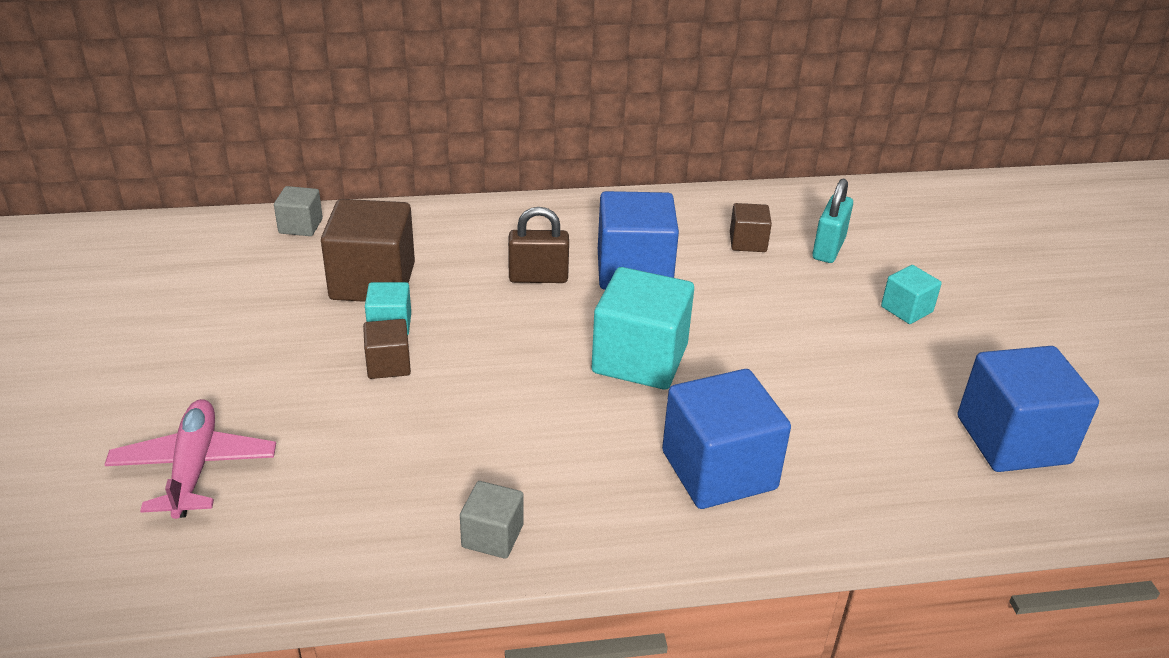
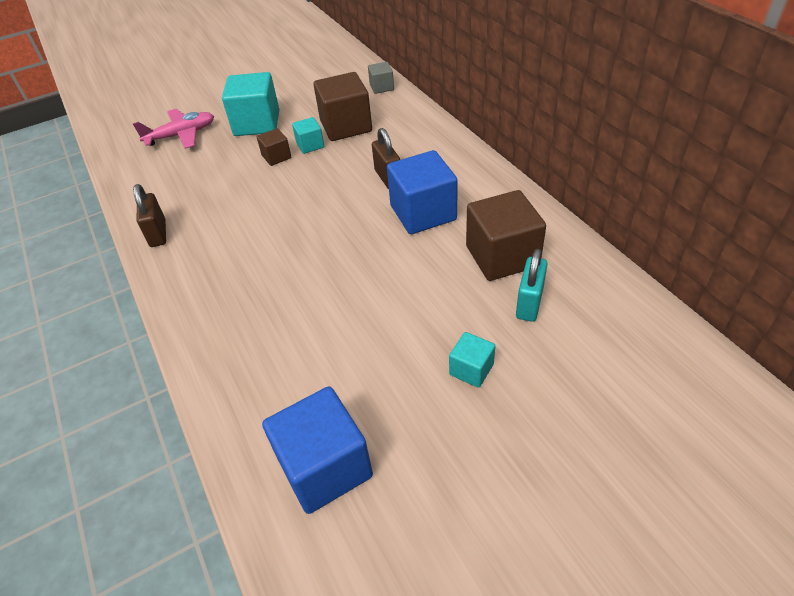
camera: 75 degrees right, 10 degrees up
grey cube [460,481,524,559] -> brown padlock [133,184,166,247]
turquoise cube [592,267,694,390] -> turquoise cube moved to [222,72,279,136]
blue cube [662,369,791,509] -> none
brown cube [730,203,772,252] -> brown cube [466,190,546,281], size x1.95
turquoise padlock [812,179,853,263] -> turquoise padlock turned 75 degrees counterclockwise [516,249,547,322]

